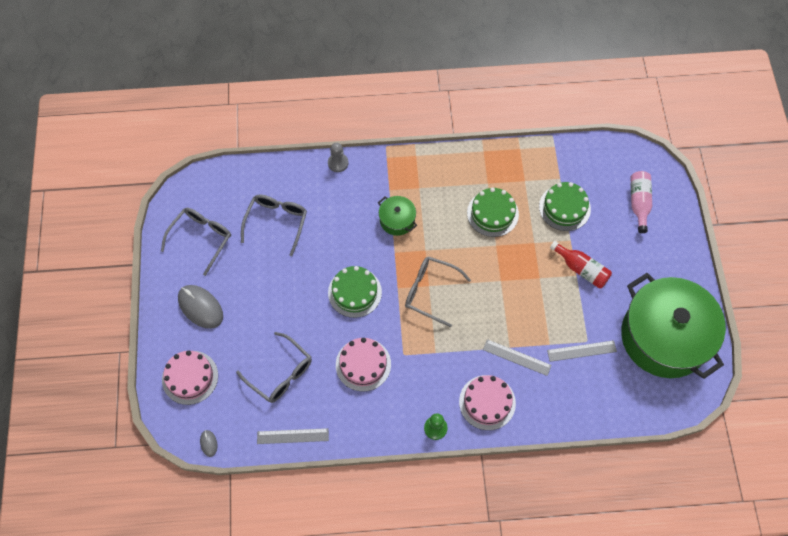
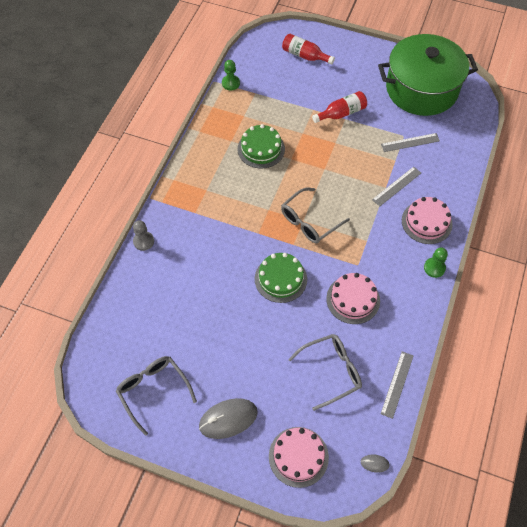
camera: 65 degrees left, 5 degrees down
grey glasses [241,195,307,256] -> none
green pot [378,196,417,236] -> none
green cake [539,182,591,231] -> none
grey ruler [547,340,617,362] -> grey ruler turned 60 degrees clockwise [381,133,440,152]
pink bottle [631,171,652,233] -> red bottle [282,34,335,65]
none -> green pawn [222,60,240,90]

